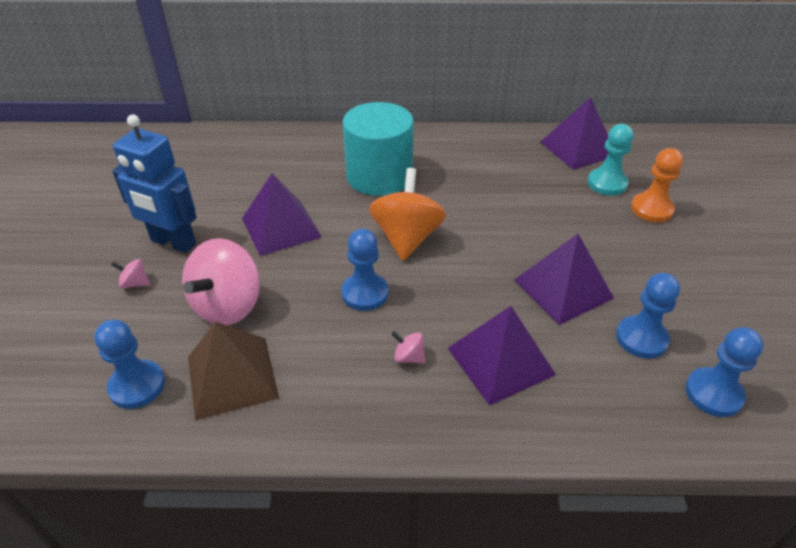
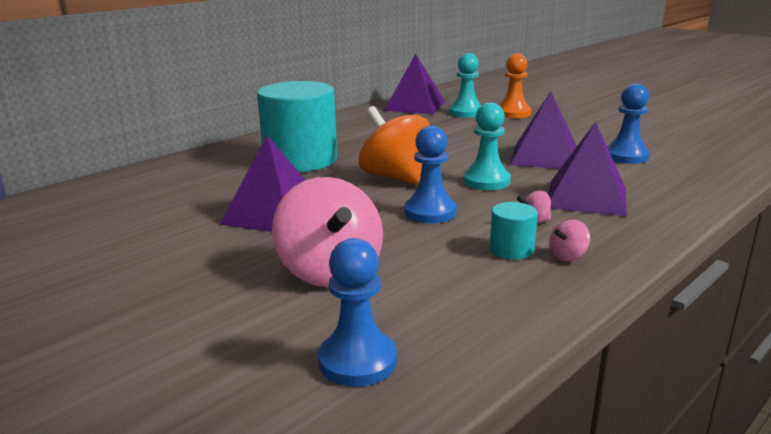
camera: 45 degrees left, 20 degrees down
pink spinning top [111,259,150,289] -> pink spinning top moved to [549,220,590,261]
blue robot [112,115,196,253] -> none
brown pyramid [188,322,279,420] -> none
blue pawn [685,327,763,417] -> none
none -> turquoise pawn [463,102,511,190]
none -> turquoise cylinder [490,202,538,259]

